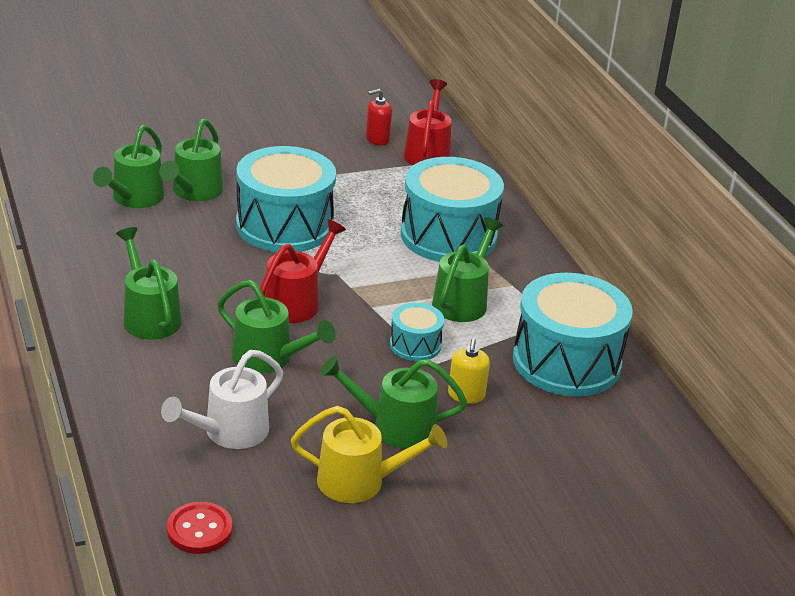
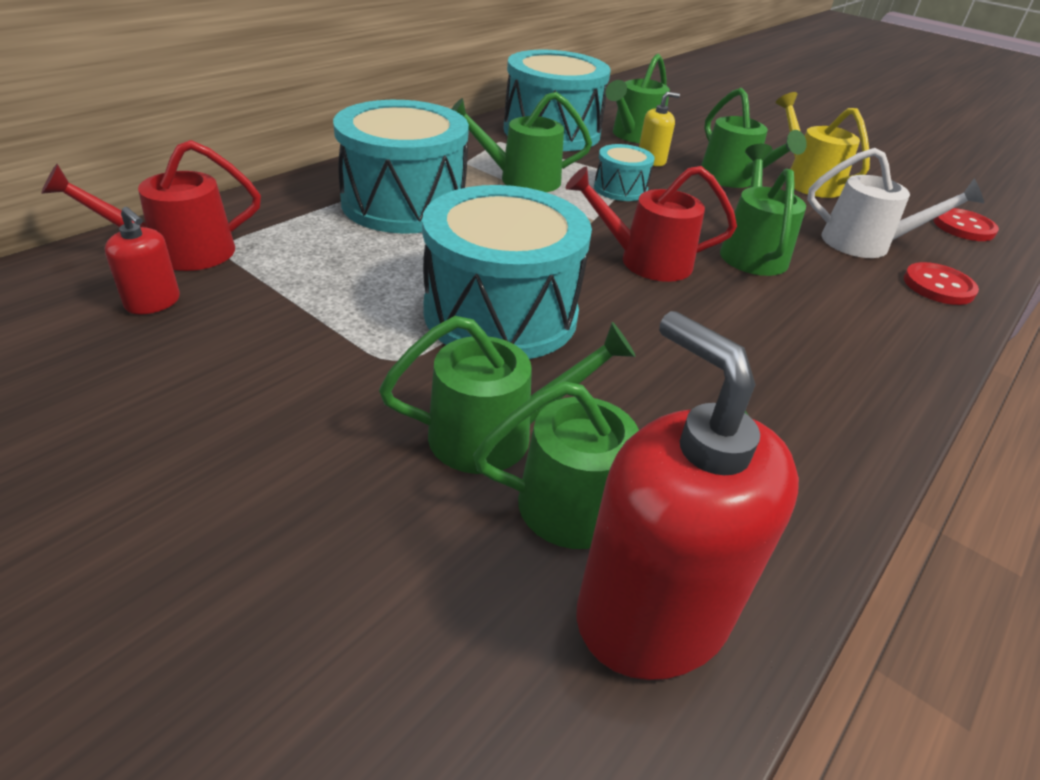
camera: 120 degrees left, 5 degrees up
green watering can [116,227,182,340] -> green watering can moved to [606,54,670,143]
none -> red soap dispenser [576,311,799,680]
none -> red button [904,262,979,305]

